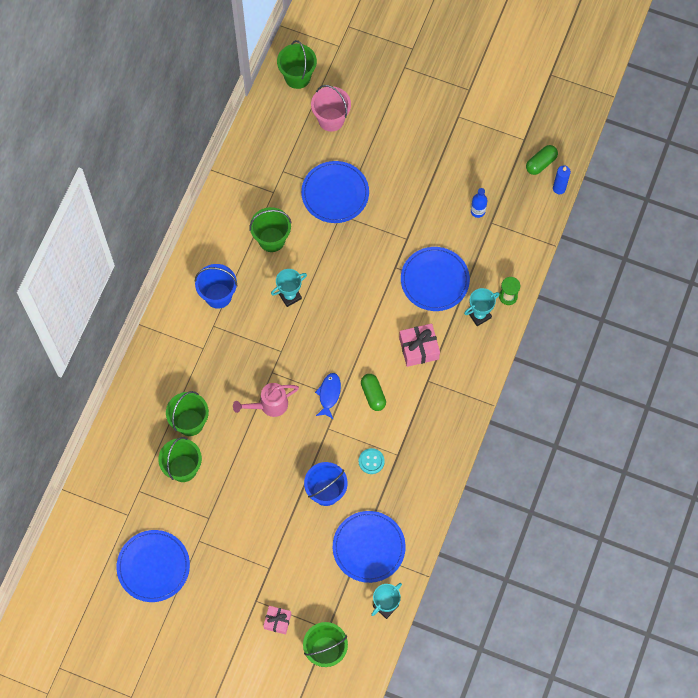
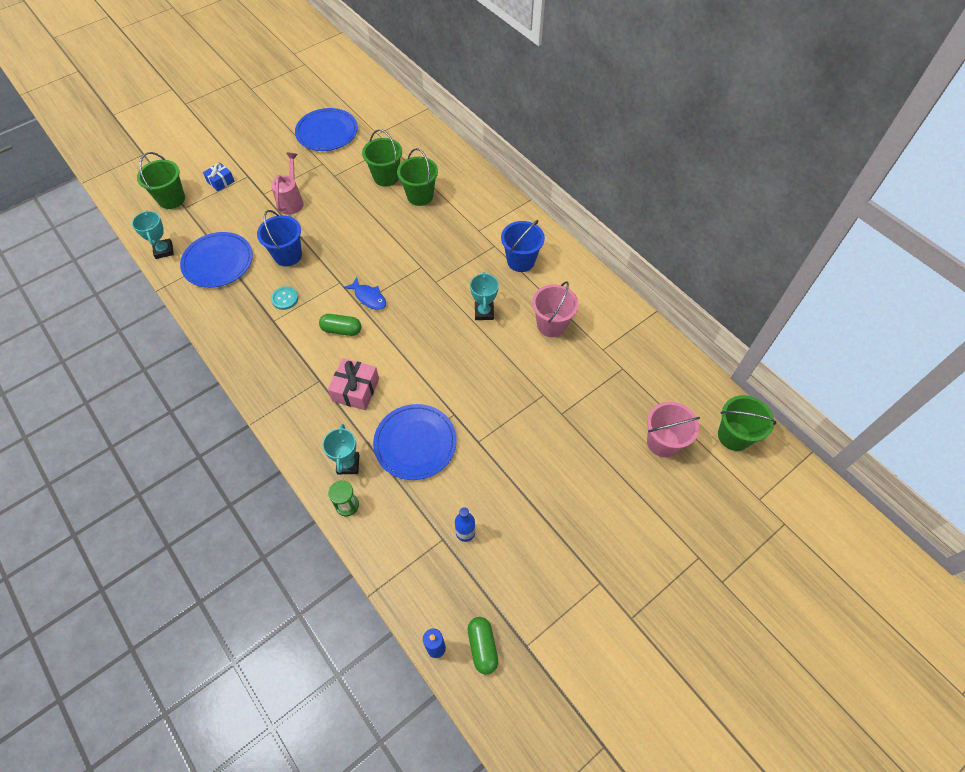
camera: 120 degrees right, 10 degrees down
pink watering can [233,383,299,417] -> pink watering can moved to [271,153,304,215]
green bucket [249,207,292,252] -> pink bucket [532,281,579,337]
pink gift [263,606,291,635] -> blue gift [203,162,235,192]
blue plate [301,161,369,223] -> none

